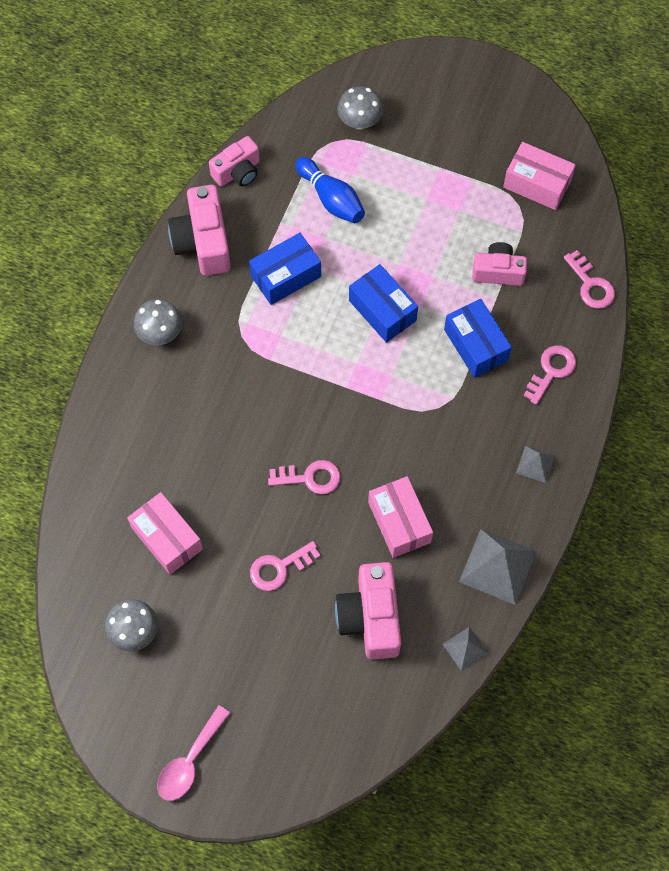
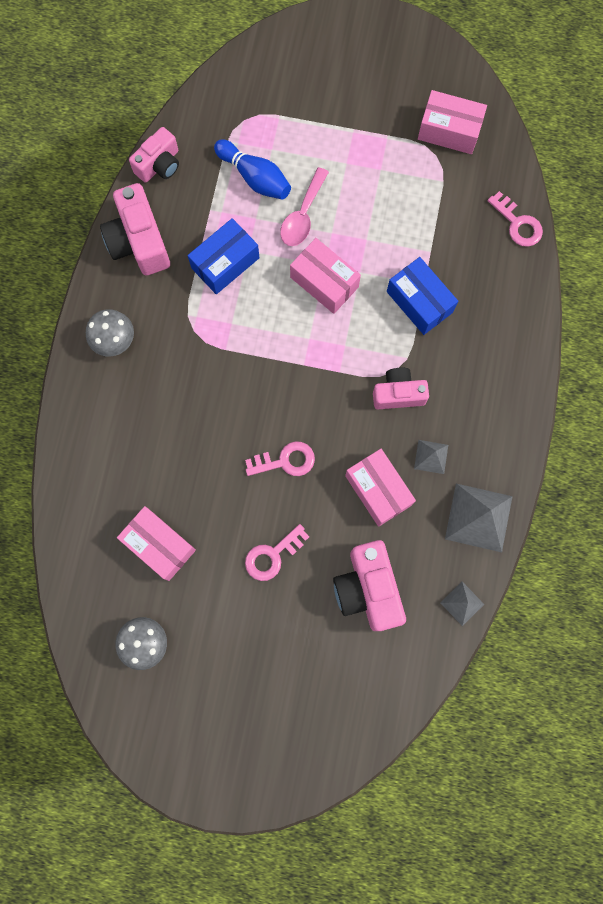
camera: 10 degrees left, 10 degrees up
pink spoon [157,705,230,801] -> pink spoon moved to [280,167,329,246]
grey mushroom [337,86,383,129] -> none
blue box [349,264,418,343] -> pink box [290,238,361,314]
pink camera [472,242,527,286] -> pink camera moved to [373,368,429,409]
grey pyramid [516,446,555,483] -> grey pyramid moved to [414,440,448,474]
pink key [523,345,576,405] -> none

